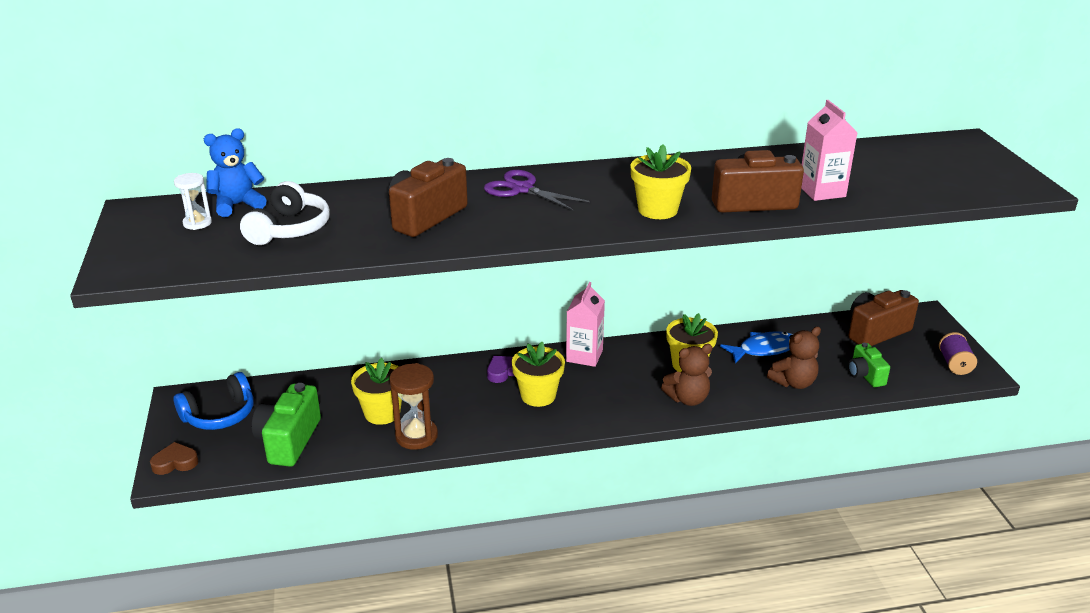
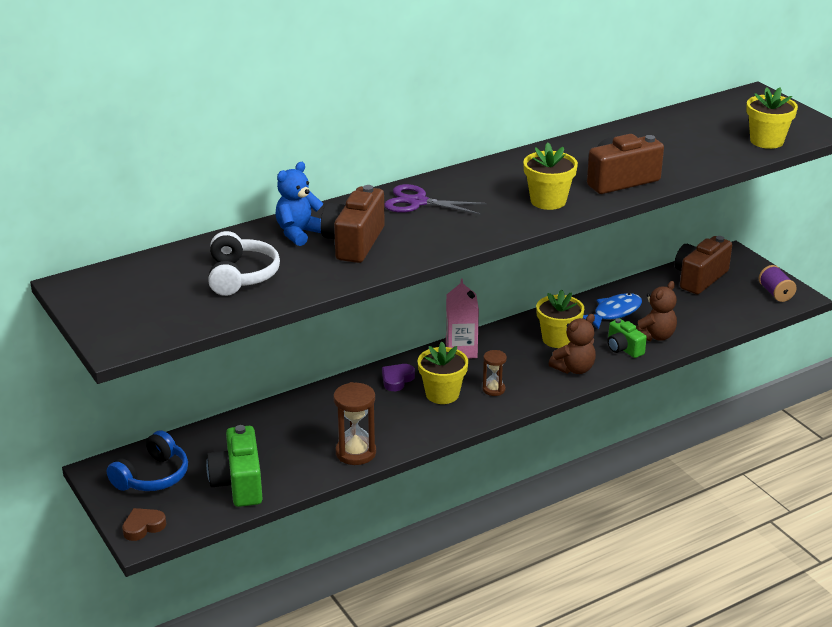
camera: 20 degrees left, 0 degrees up
white hourglass [174,173,212,230] -> none
blue teddy bear [204,128,267,217] -> blue teddy bear moved to [275,162,323,246]
yellow flower pot [351,358,402,425] -> yellow flower pot moved to [746,87,798,149]
pink carton [801,100,858,201] -> none
green camera [848,343,890,387] -> green camera moved to [608,319,647,358]
none -> brown hourglass [483,350,507,396]

